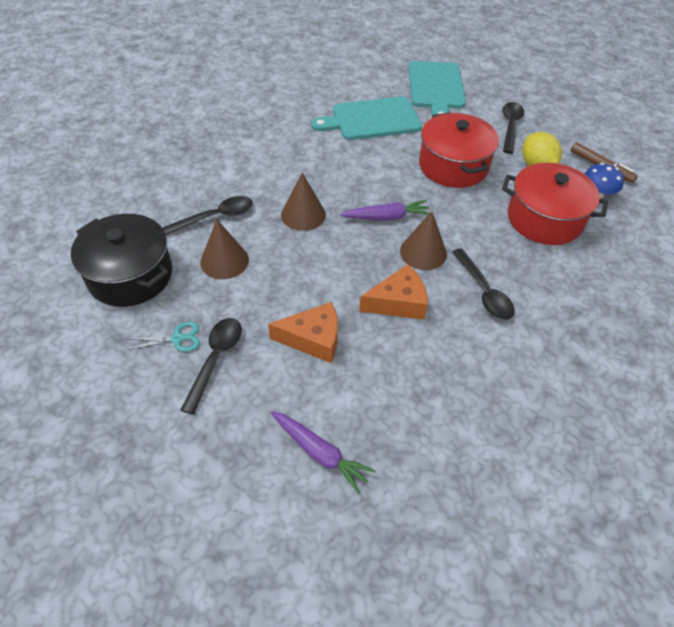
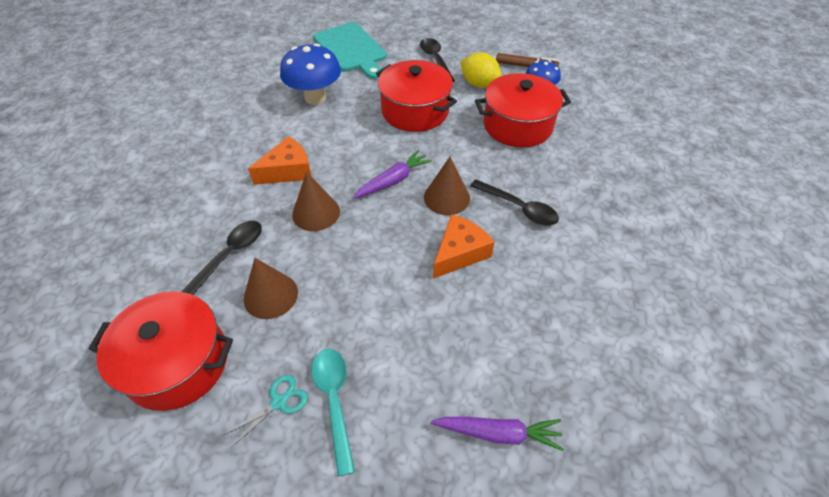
camera: 30 degrees left, 0 degrees up
black pot [71,214,172,307] -> red pot [88,291,233,411]
black spoon [181,318,242,414] -> turquoise spoon [312,349,355,477]
orange cheese [268,302,338,363] -> orange cheese moved to [248,136,311,185]
turquoise cutting board [312,97,422,140] -> blue mushroom [280,43,341,105]

